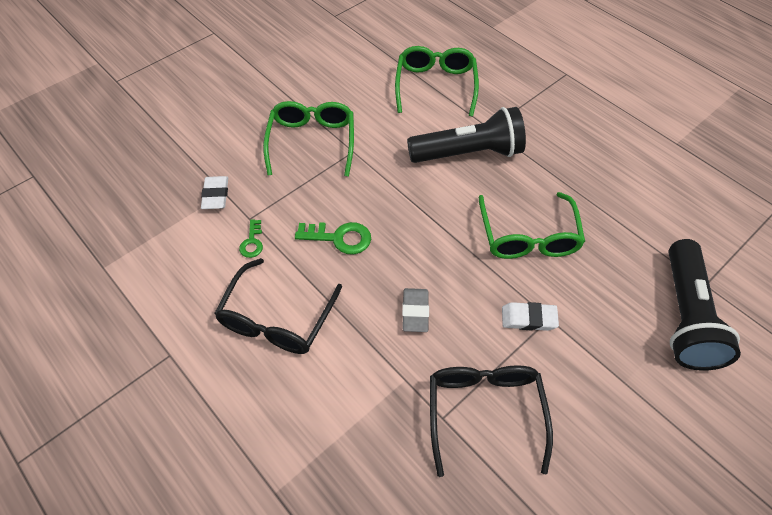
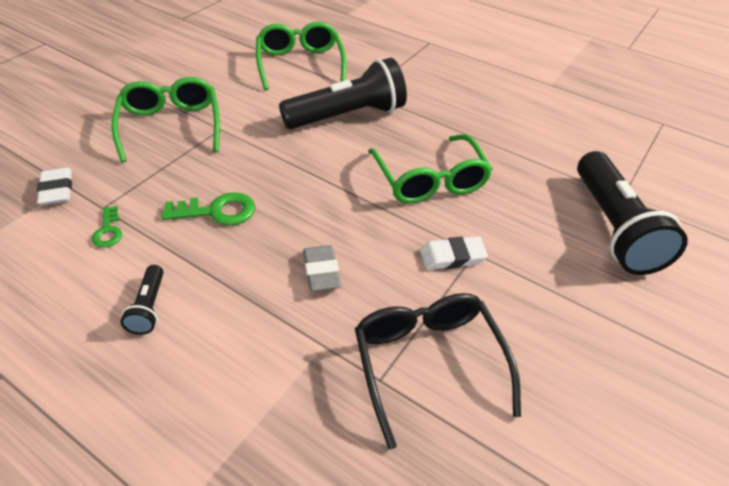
camera: 15 degrees left, 10 degrees down
black glasses [214,258,342,354] -> black flashlight [121,265,164,335]

